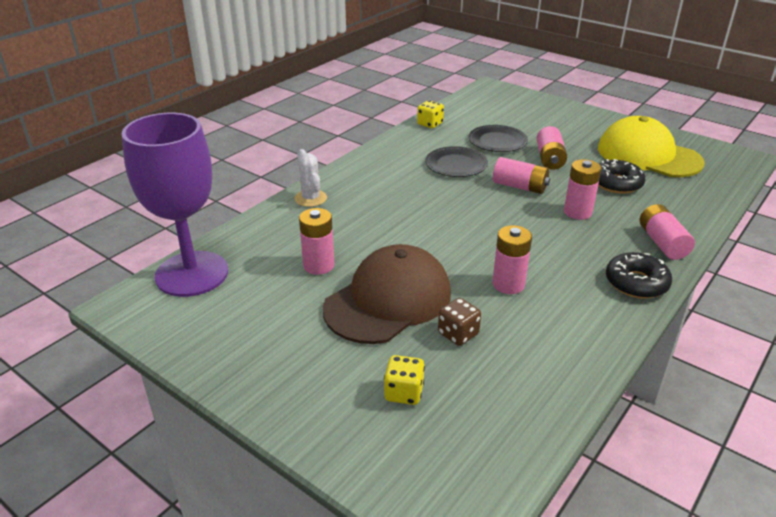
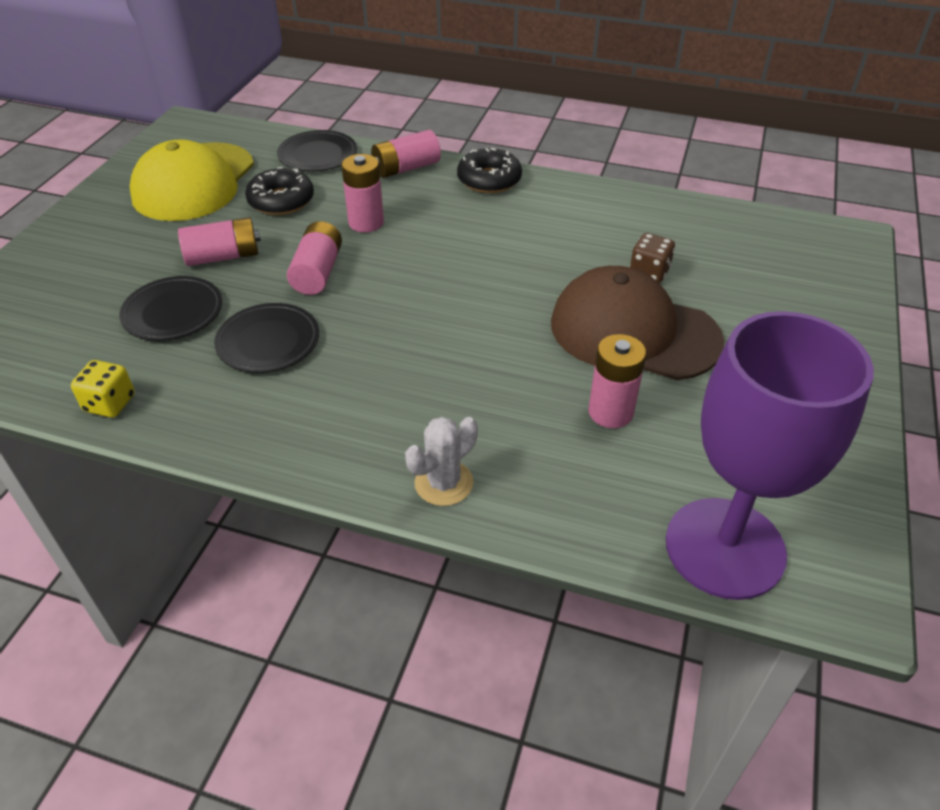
camera: 110 degrees left, 10 degrees up
yellow dice [384,355,425,405] -> none
pink battery [492,225,532,294] -> none
none -> black plate [277,130,357,171]

